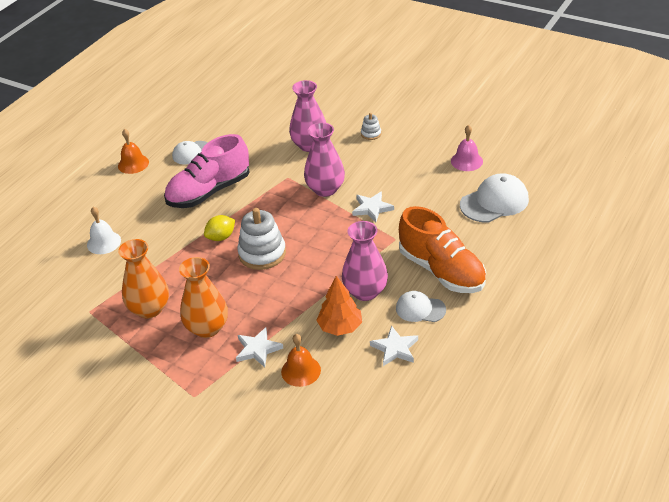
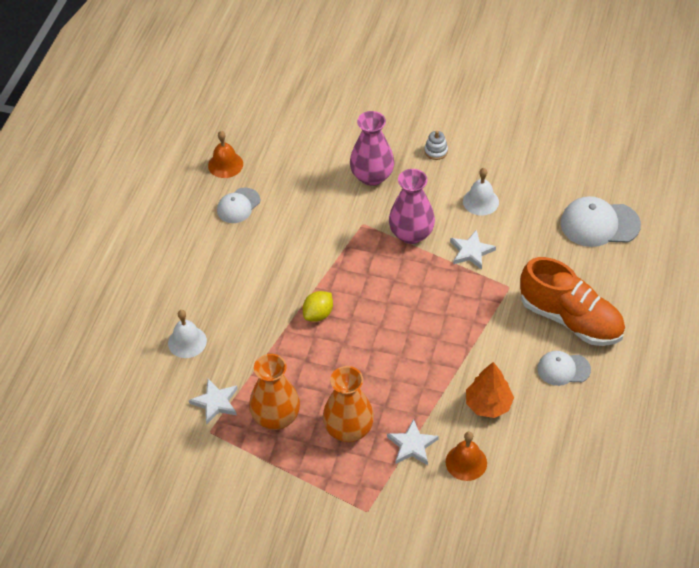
camera: 15 degrees left, 10 degrees up
orange bell [118,129,149,174] -> orange bell moved to [208,131,243,178]
pink shoe [164,134,249,208] -> none
white stacking toy [237,208,286,270] -> none
pink vase [342,221,388,301] -> none
white star [370,326,418,366] -> white star moved to [189,379,237,424]
pink bell [451,125,483,171] -> none
white cap [460,173,529,222] -> white cap turned 135 degrees counterclockwise [560,196,641,247]
none -> white bell [463,168,499,216]

